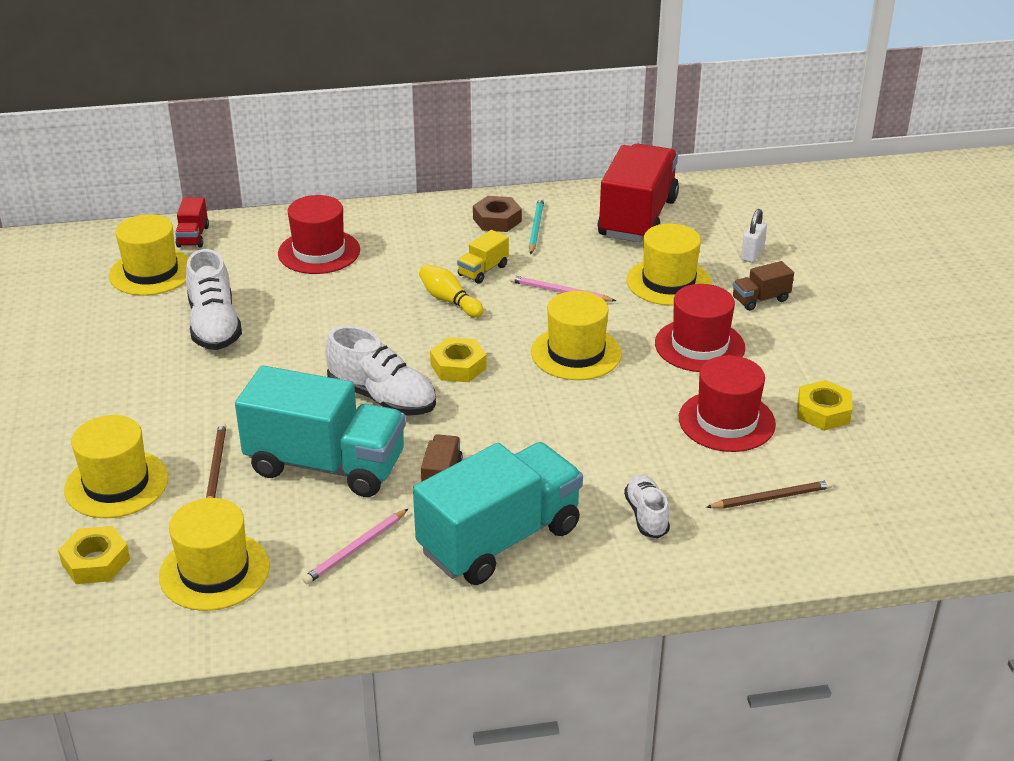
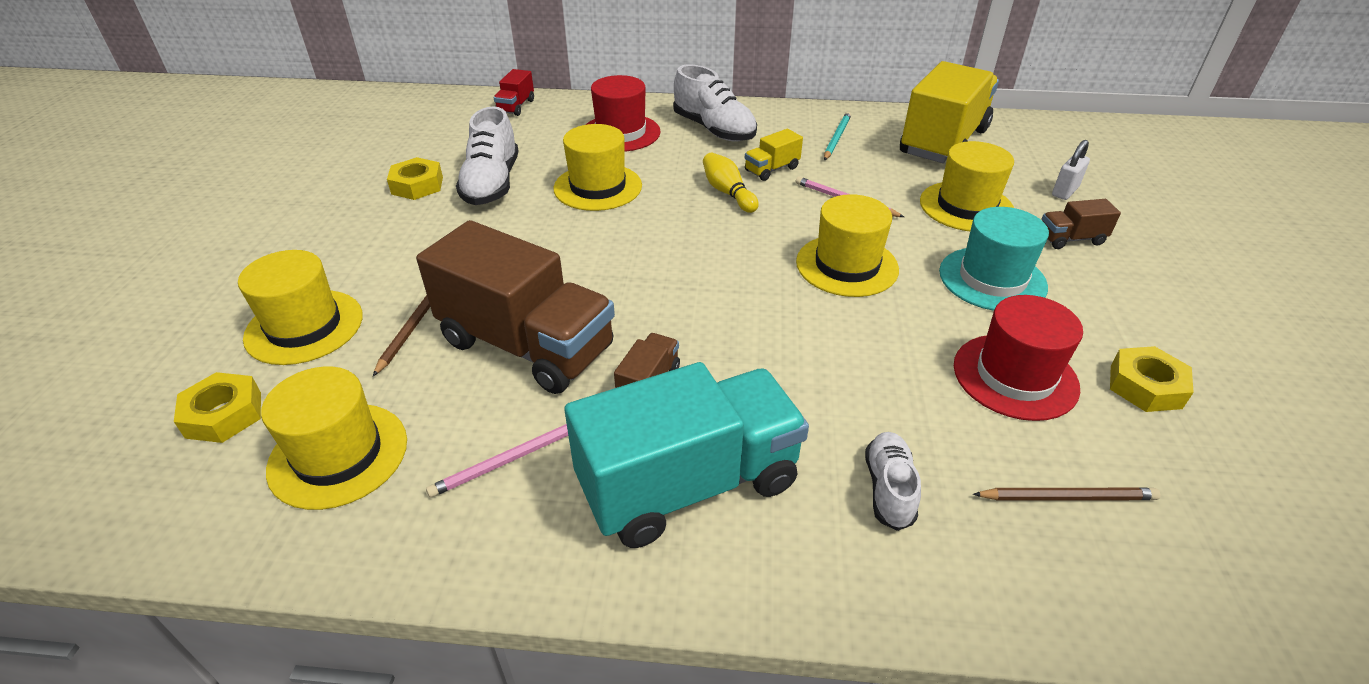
camera: 15 degrees right, 5 degrees up
yellow hat [109,214,189,295] -> yellow hat moved to [553,124,642,211]
turquoise truck [235,366,406,497] -> brown truck [416,220,615,394]
white shoe [325,326,436,416] -> white shoe moved to [673,64,757,142]
yellow nut [430,337,487,382] -> yellow nut moved to [387,157,443,200]
brown nut [473,196,522,232] -> none
red truck [598,143,679,243] -> yellow truck [900,61,999,163]
red hat [655,284,745,372] -> turquoise hat [939,207,1049,311]

